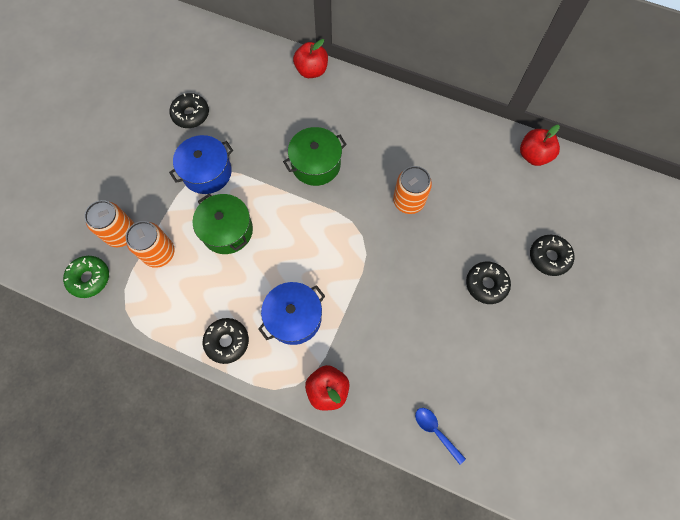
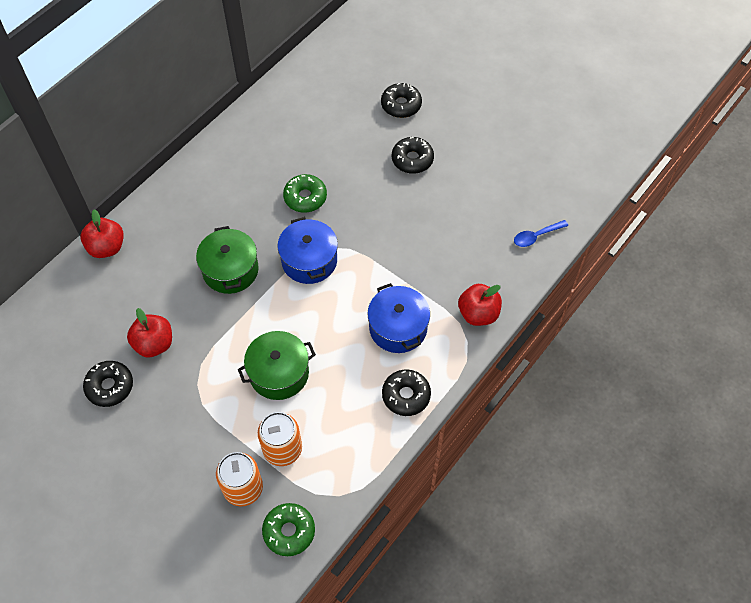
camera: 75 degrees left, 10 degrees down
blue pot [169,135,233,194] -> blue pot moved to [278,217,338,284]
orange can [393,166,432,214] -> green donut [283,174,327,213]
red apple [520,125,560,166] -> red apple moved to [127,308,172,358]

